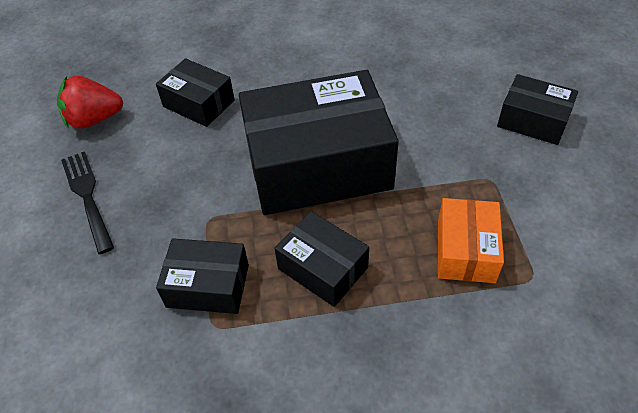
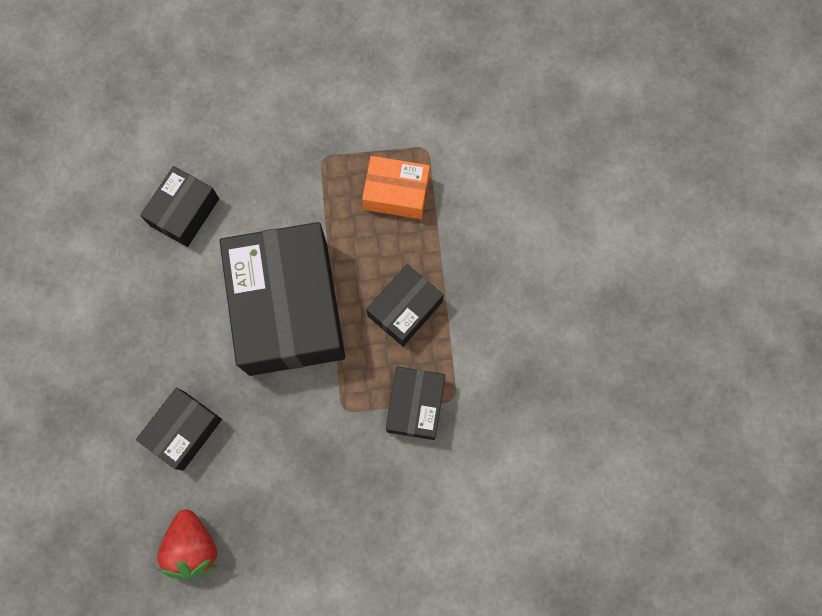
camera: 90 degrees left, 25 degrees up
black fork [61,151,115,254] -> none
black box [497,74,578,145] -> black box moved to [140,166,219,247]

